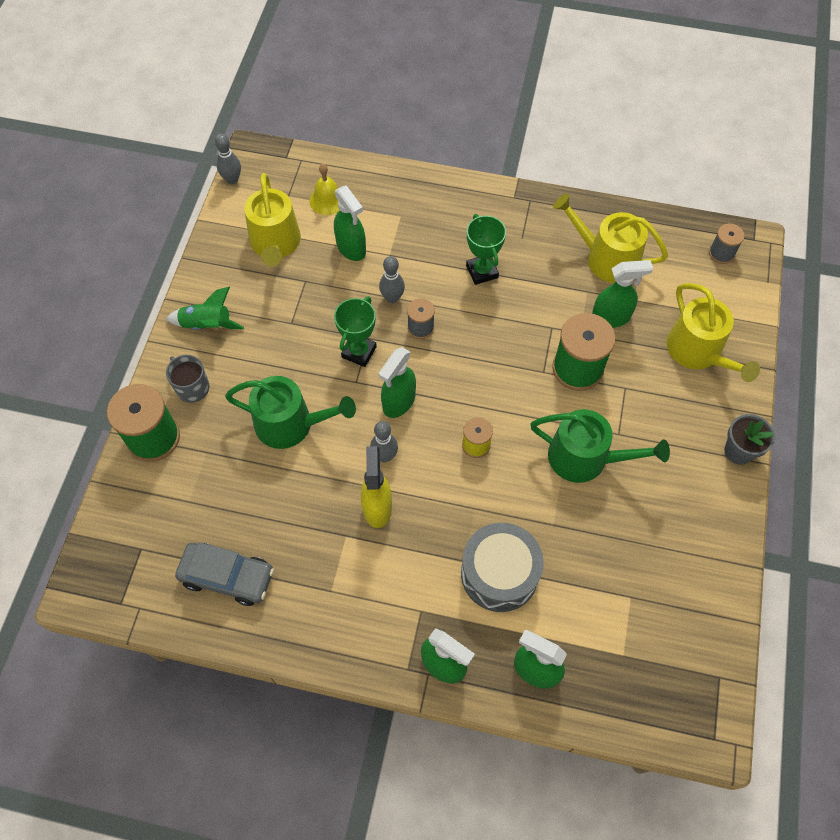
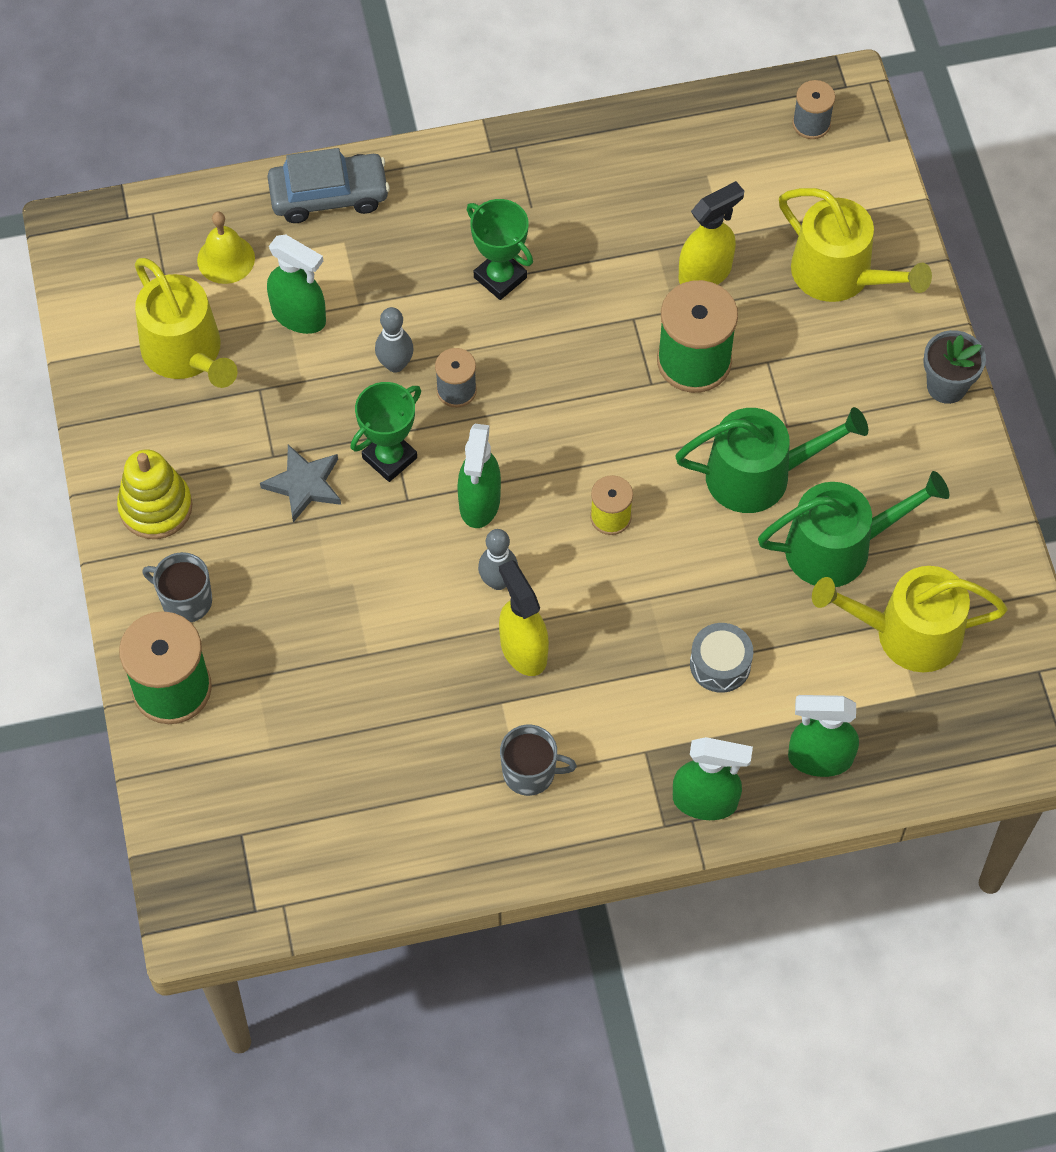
camera: 25 degrees left, 0 degrees up
green rocket [166,287,244,330] -> yellow stacking toy [117,450,192,539]
grey car [175,542,274,606] -> grey car moved to [267,148,390,223]
grey bowling pin [215,134,241,184] -> none
green watering can [225,376,356,449] -> green watering can moved to [758,471,949,587]
green trophy [334,296,377,367] -> green trophy turned 45 degrees clockwise [350,382,421,482]
grey drum [461,523,544,612] -> grey drum [690,623,753,693], size x0.57
yellow watering can [553,194,668,283] -> yellow watering can moved to [812,566,1008,672]
green spray bottle [592,260,653,328] -> yellow spray bottle [679,181,744,285]
none -> grey star [260,444,341,522]
none -> grey mug [500,725,577,796]

